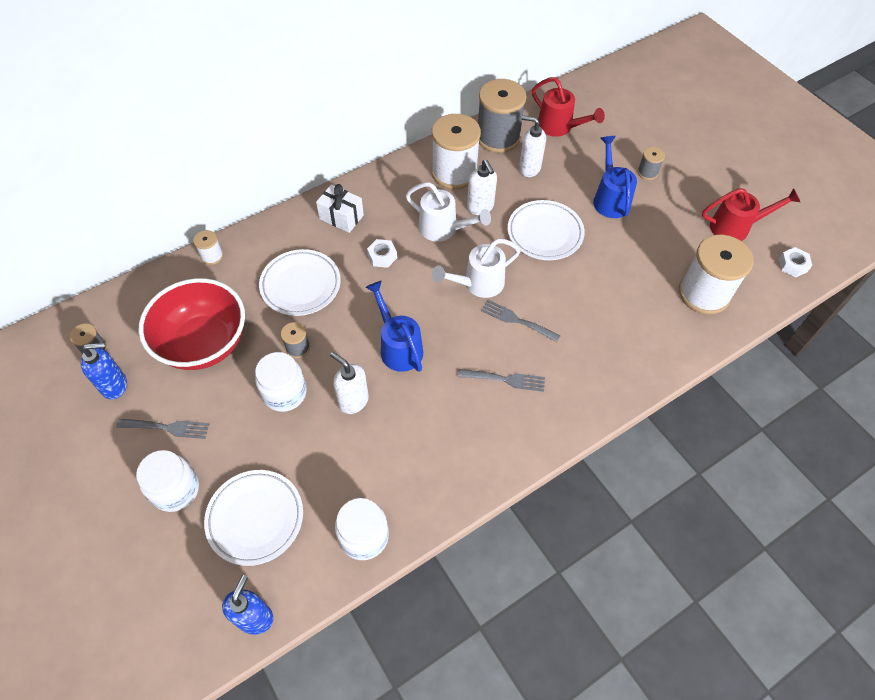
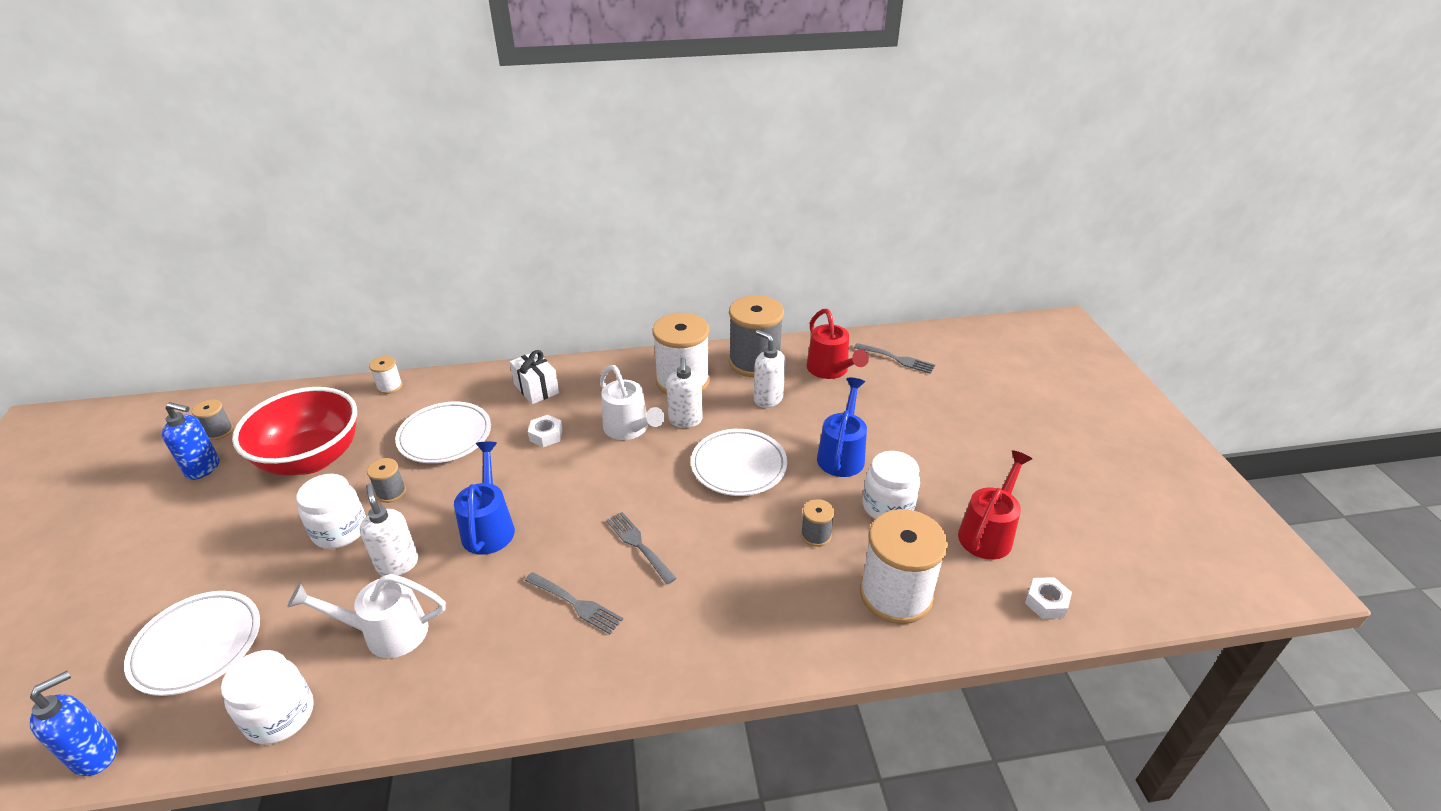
camera: 25 degrees right, 20 degrees down
grey fork [116,419,209,439] -> grey fork moved to [854,343,935,374]
white jar [136,450,199,512] -> white jar moved to [863,451,920,519]
white watering can [432,239,521,298] -> white watering can moved to [287,574,446,658]
grey spool [637,147,665,180] -> grey spool moved to [801,499,834,547]
red watering can [702,188,800,241] -> red watering can turned 75 degrees counterclockwise [958,450,1032,560]

